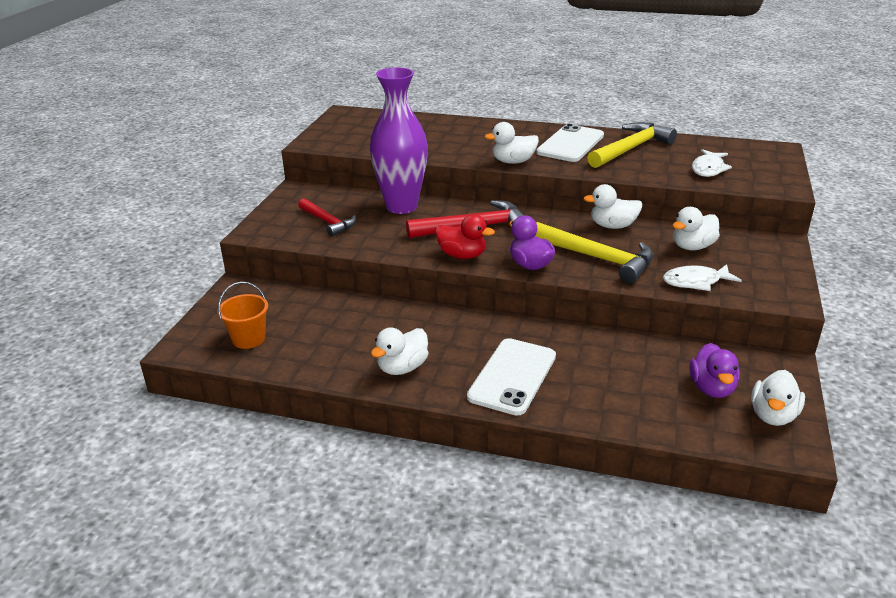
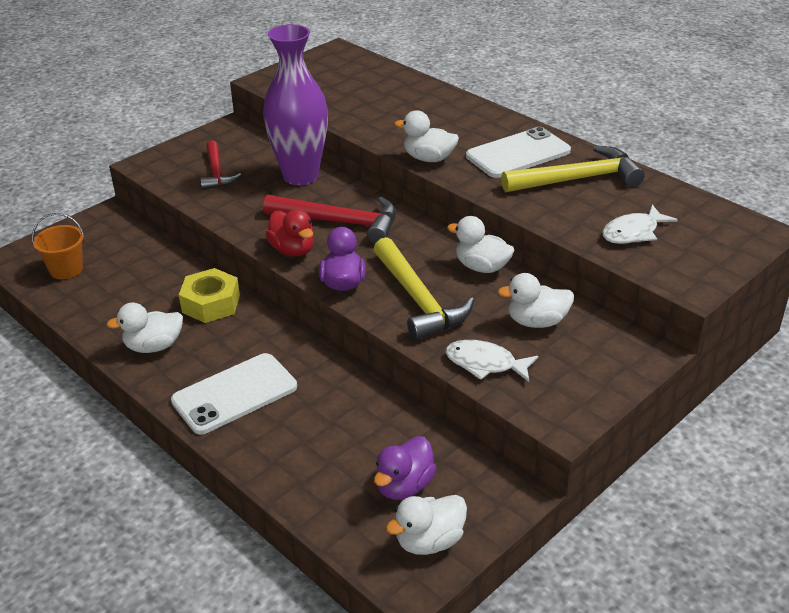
camera: 30 degrees right, 5 degrees up
none -> yellow nut [179,268,240,323]

